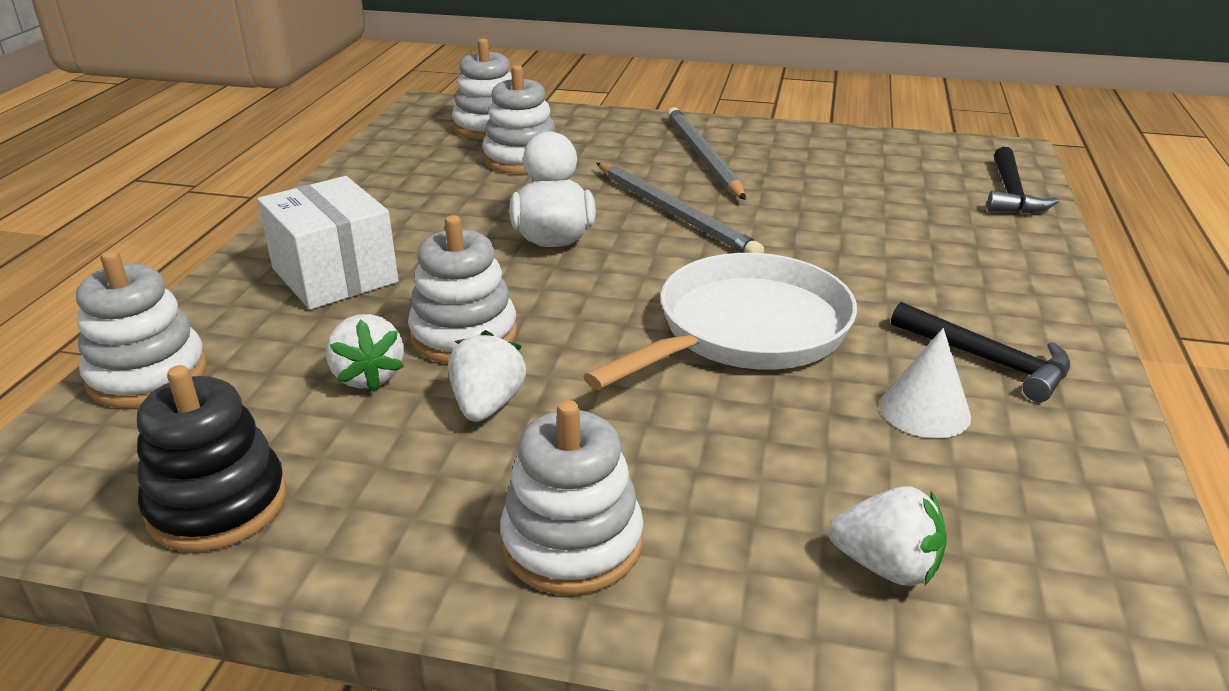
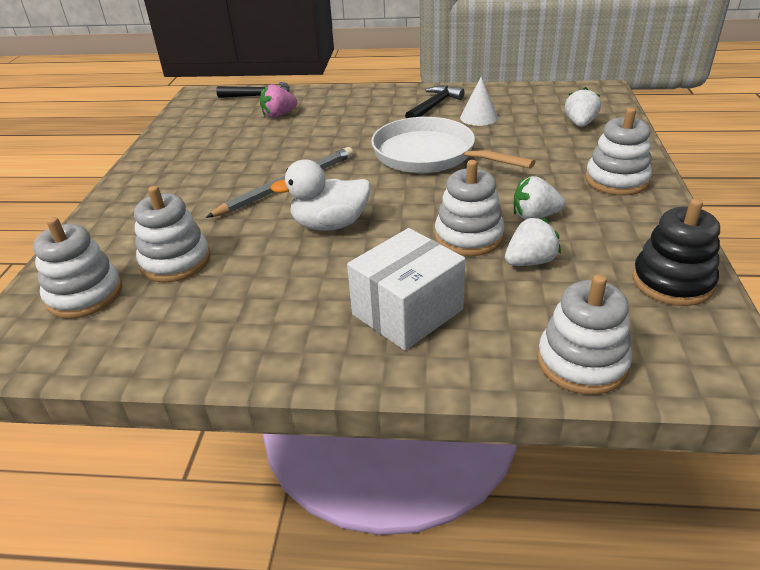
camera: 95 degrees left, 5 degrees up
grey pencil [667,107,746,200] -> none
none -> pink strawberry [260,84,297,118]

